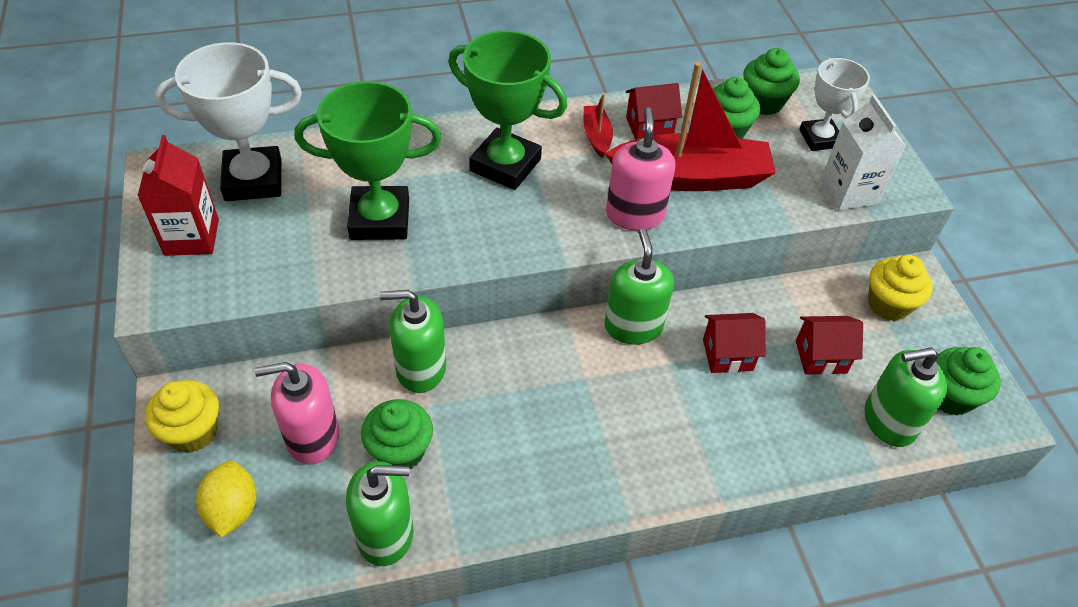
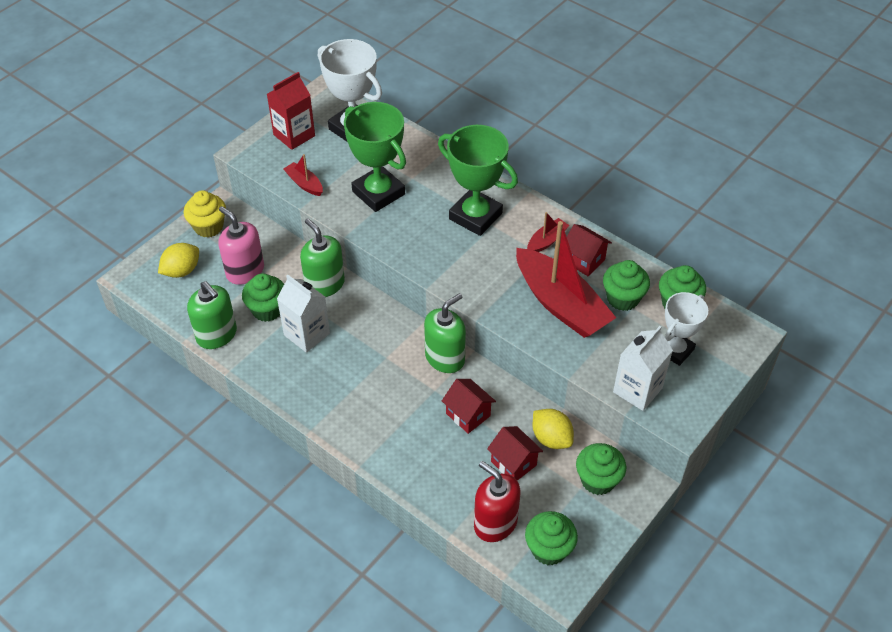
camera: 55 degrees right, 0 degrees up
green trophy [448,30,568,190] -> green trophy turned 45 degrees counterclockwise [438,125,518,236]
pink soap dispenser [606,107,675,231] -> none
green soap dispenser [865,348,947,447] -> red soap dispenser [474,461,521,542]
yellow cupcake [868,255,933,321] -> green cupcake [576,443,626,495]
none -> white carton [277,274,330,353]
none -> red boat [284,154,323,196]
none -> yellow lemon [533,409,574,449]

